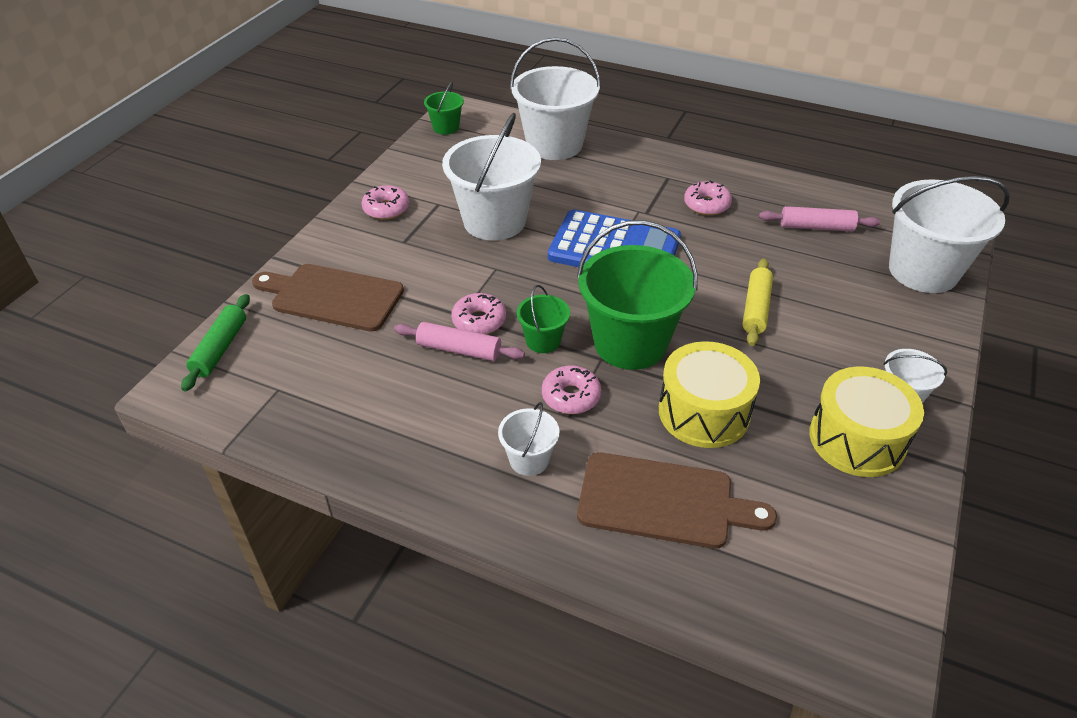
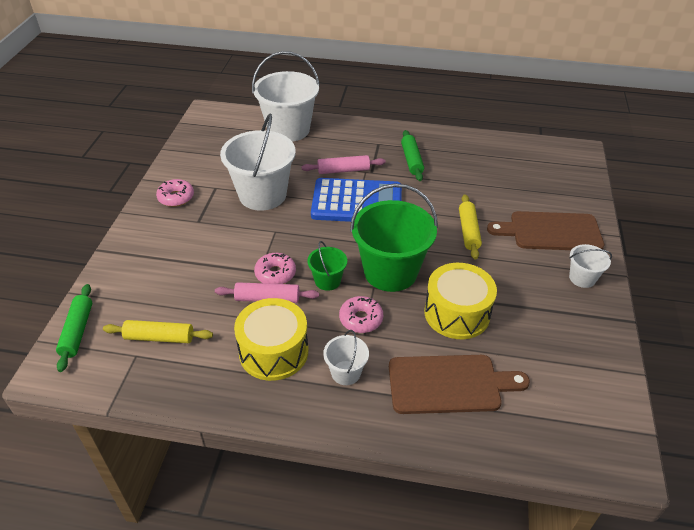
camera: 15 degrees left, 0 degrees up
brown cutting board [252,264,404,332] -> brown cutting board moved to [487,211,604,250]
green bucket [424,82,464,135] -> none
pink donut [684,180,732,216] -> green rolling pin [401,130,424,181]
pink rolling pin [759,206,880,231] -> pink rolling pin moved to [301,155,386,174]
yellow drum [809,366,924,477] -> yellow drum moved to [234,298,308,381]
white bucket [889,176,1010,293] -> none
none -> yellow rolling pin [103,320,213,343]

